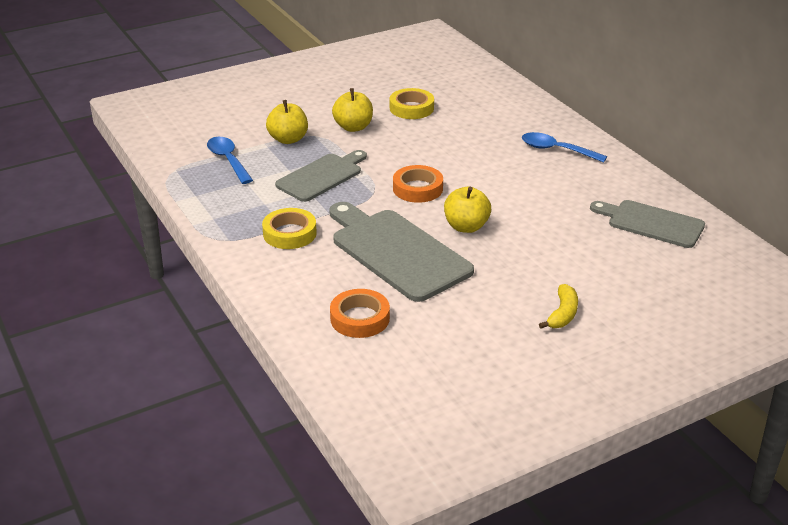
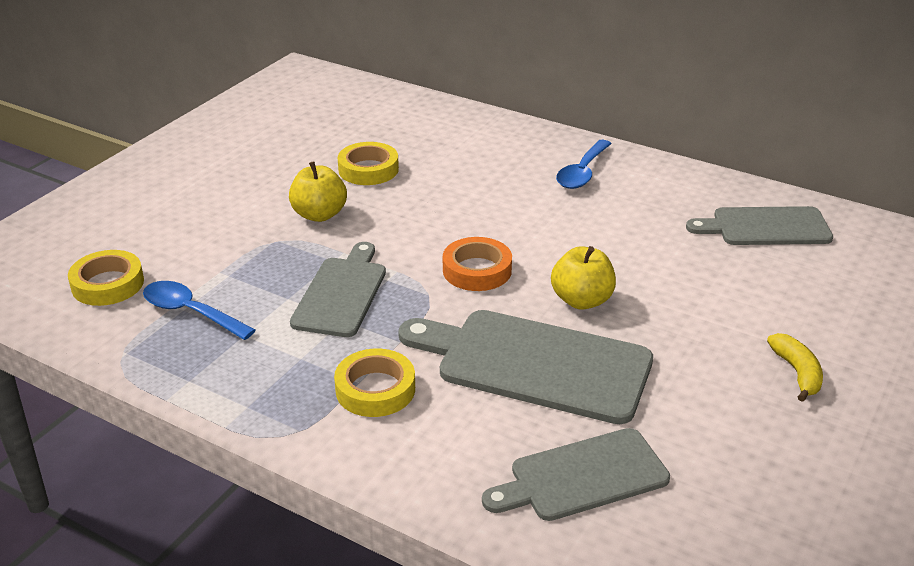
camera: 30 degrees left, 0 degrees up
yellow apple [266,100,308,144] -> none
orange tape [330,289,390,338] -> grey cutting board [482,428,670,521]
blue spoon [522,132,607,163] -> blue spoon turned 60 degrees counterclockwise [556,140,611,189]
none -> yellow tape [68,250,144,306]

